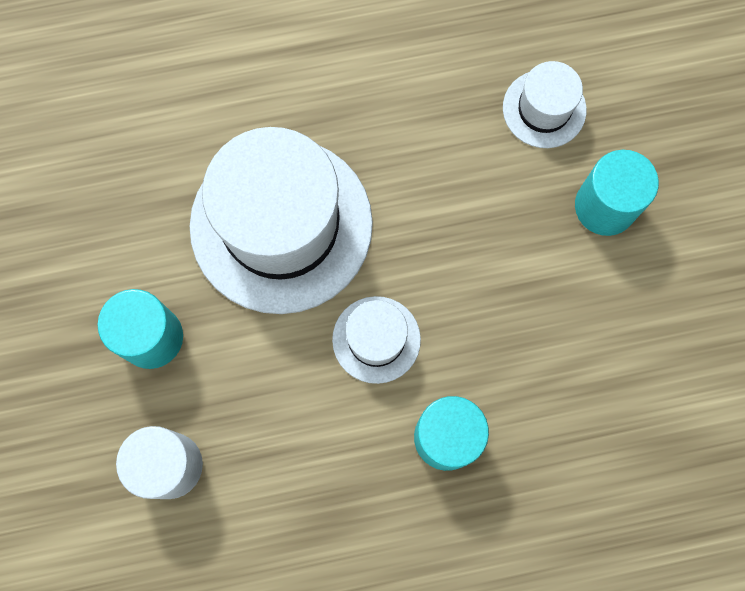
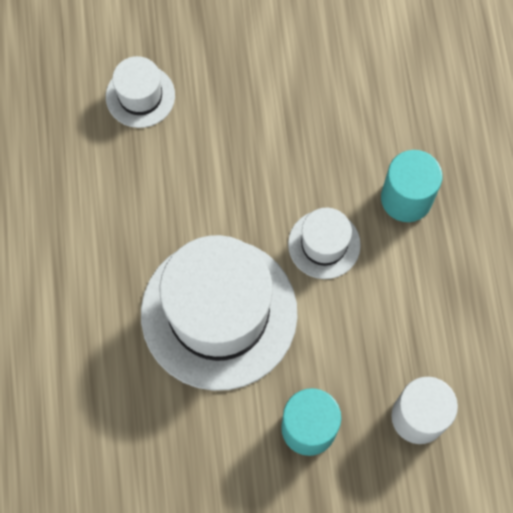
camera: 85 degrees left, 5 degrees down
turquoise cylinder [575,150,659,236] -> none

